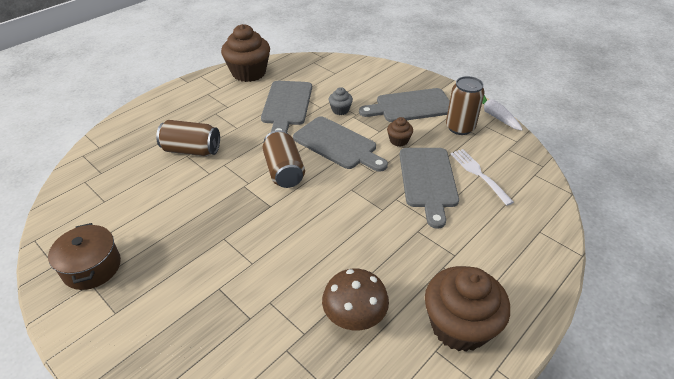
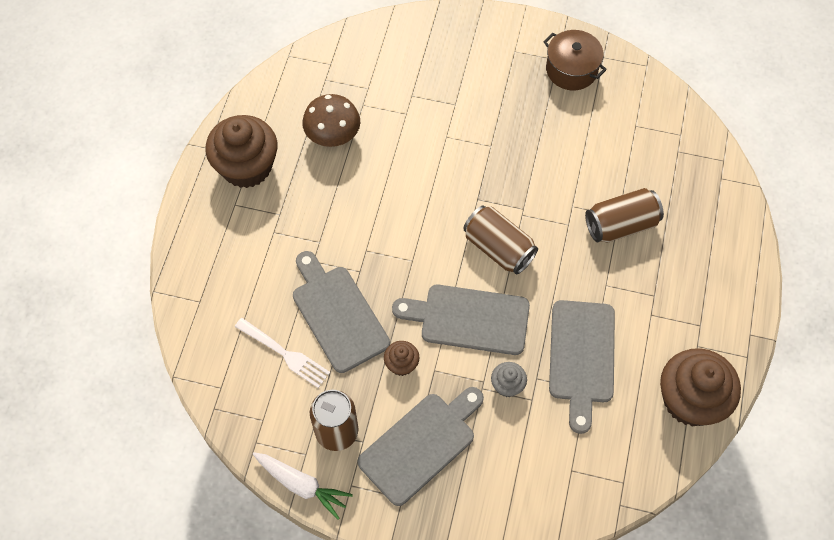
camera: 150 degrees right, 20 degrees up
grey cutting board [261,81,312,132] -> grey cutting board turned 150 degrees counterclockwise [549,300,615,434]

